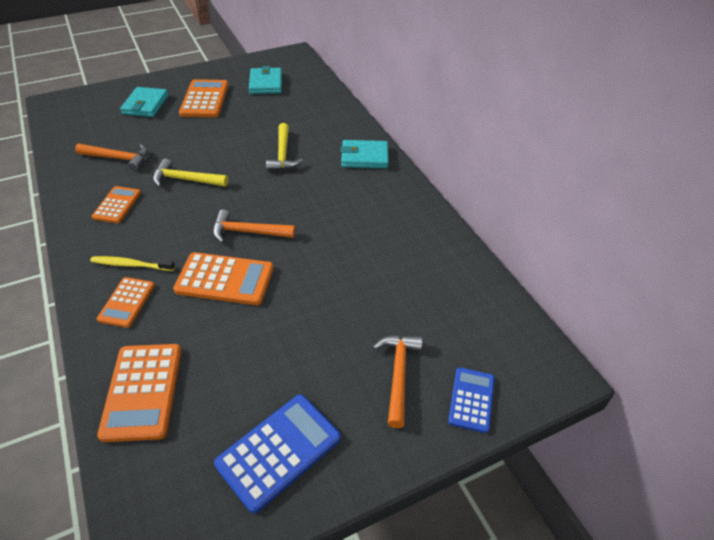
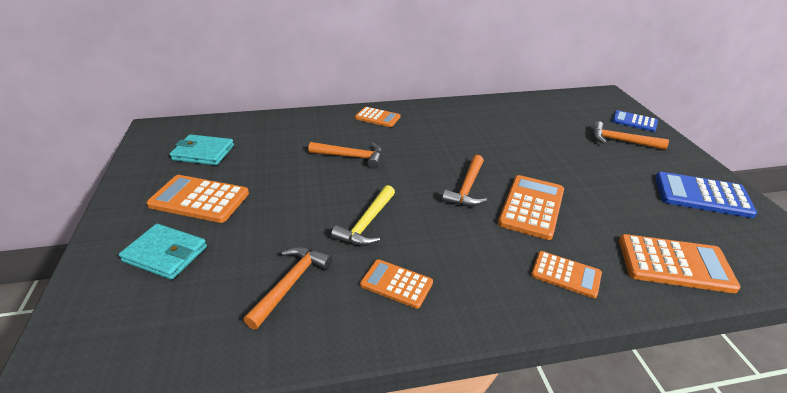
camera: 75 degrees left, 10 degrees down
yellow toothbrush [90,256,175,271] -> none
blue calculator [214,394,341,514] -> blue calculator turned 45 degrees counterclockwise [655,172,757,218]
yellow hammer [266,123,303,171] -> orange hammer [308,142,382,169]
turquoise wallet [341,140,389,168] -> orange calculator [355,107,400,127]

